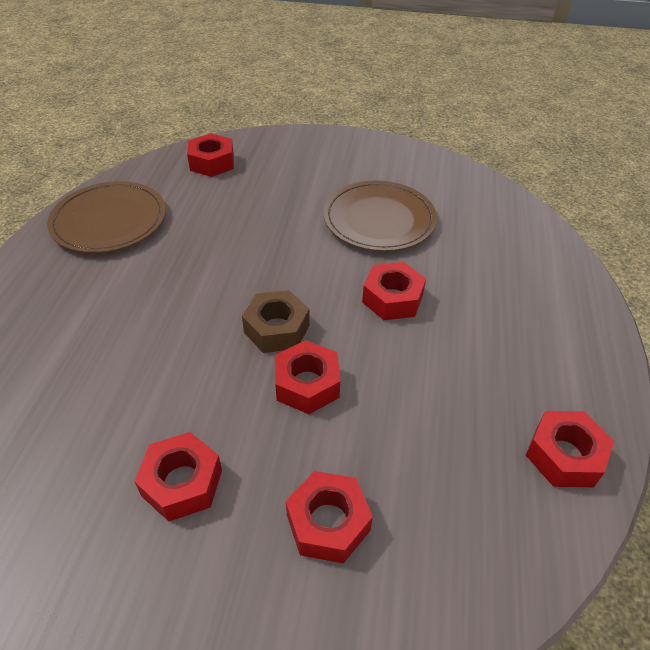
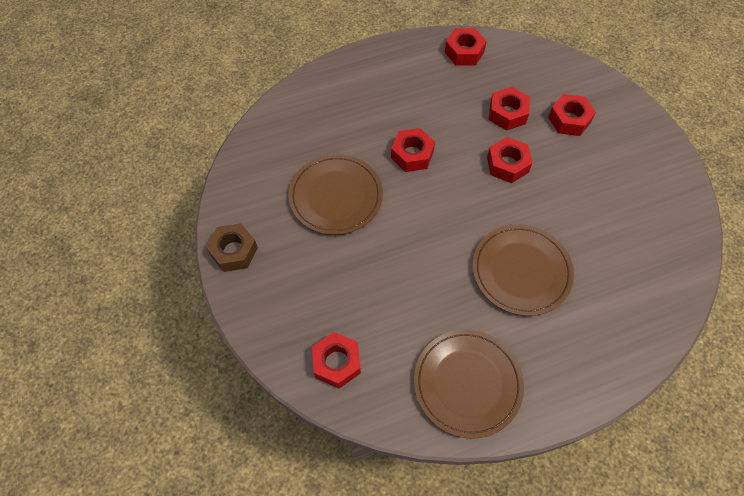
camera: 120 degrees left, 15 degrees up
red nut [134,432,222,521] -> red nut moved to [489,87,530,130]
brown nut [242,290,310,353] -> brown nut moved to [206,223,258,272]
none -> brown plate [473,224,574,316]

